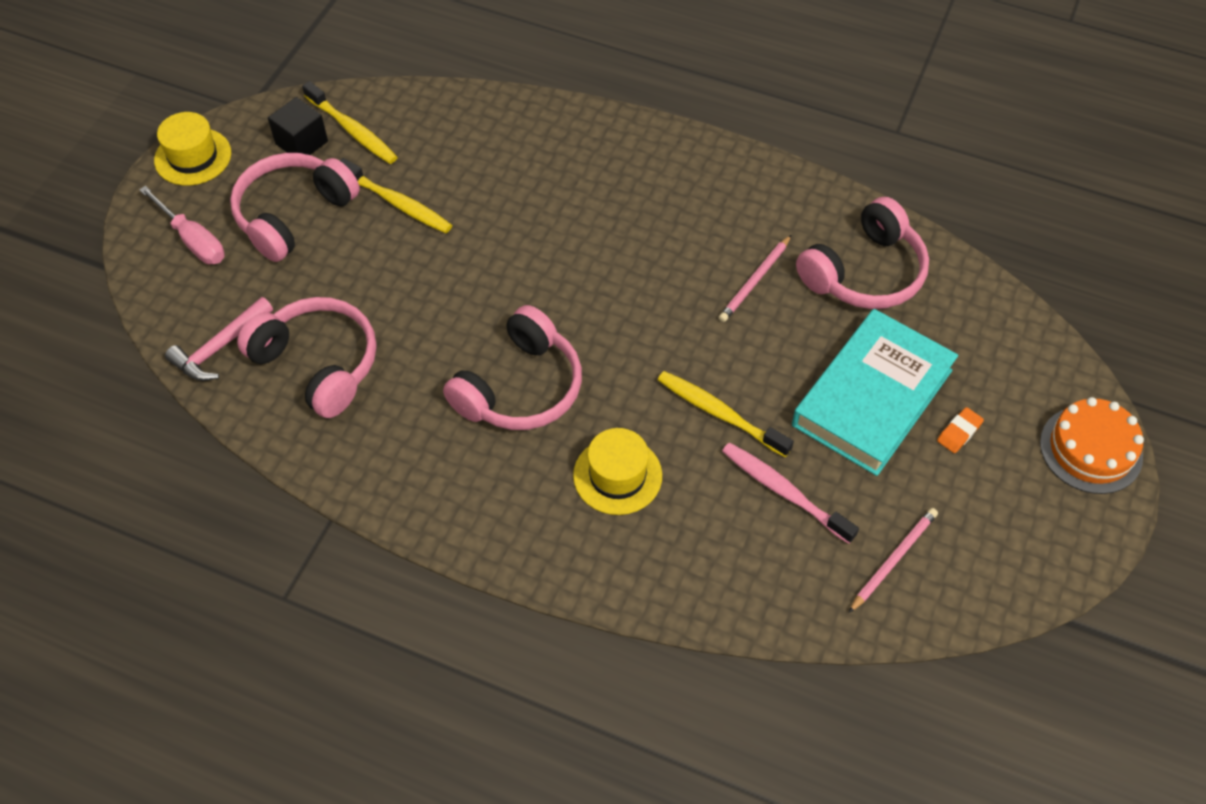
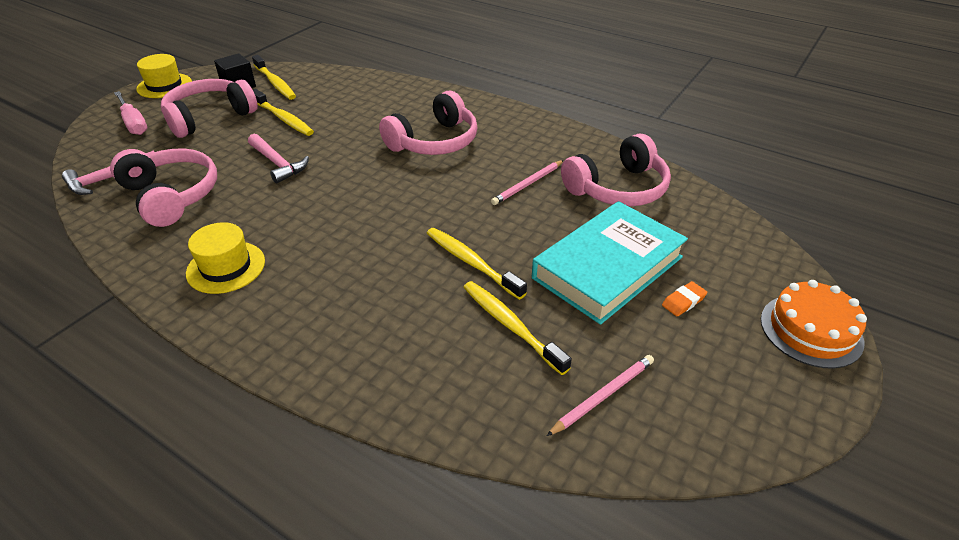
camera: 10 degrees right, 15 degrees down
pink headphones [443,305,582,430] -> pink headphones moved to [379,91,477,155]
yellow hat [573,428,662,515] -> yellow hat moved to [186,222,265,294]
pink toothbrush [722,442,859,544] -> yellow toothbrush [463,281,572,375]
none -> pink hammer [248,134,309,184]

